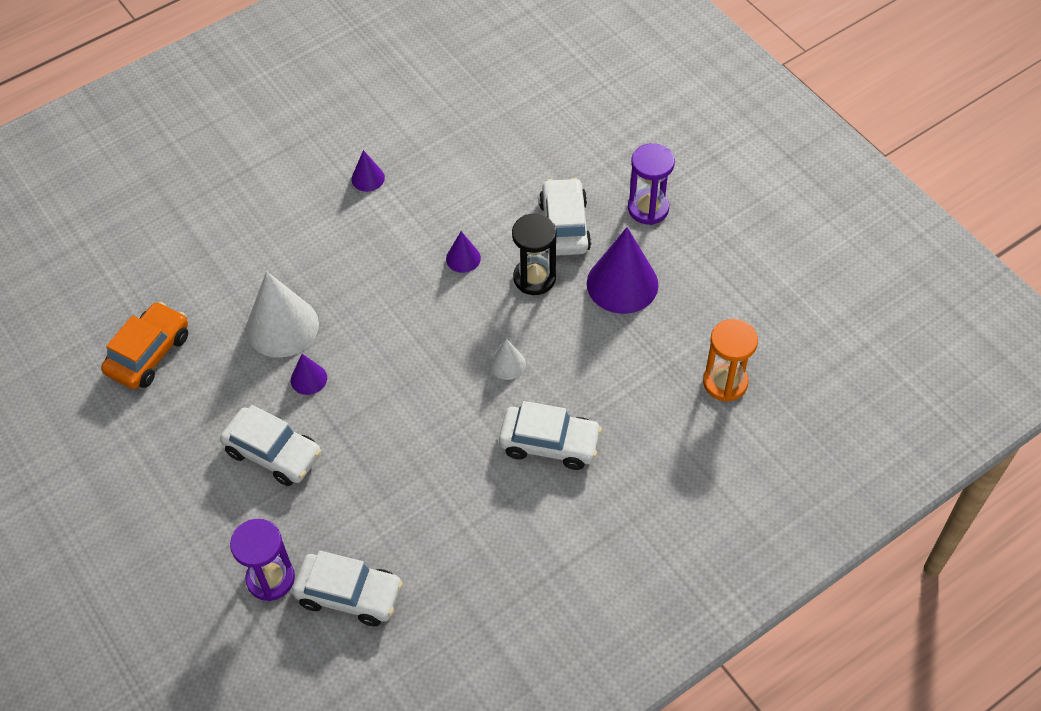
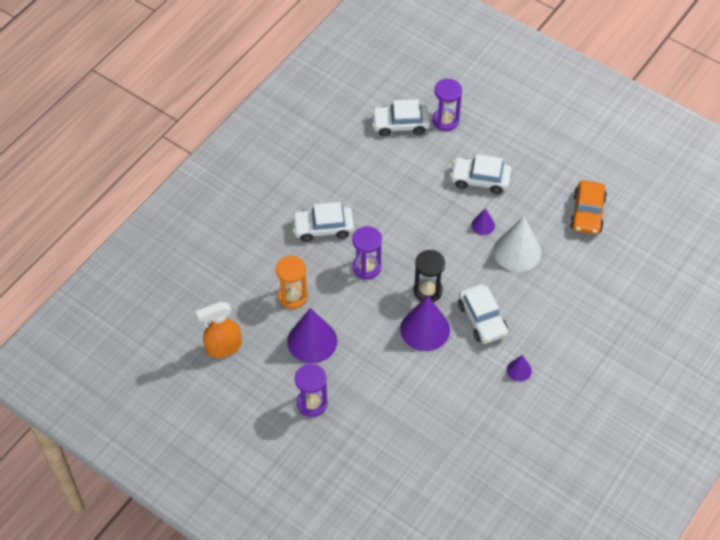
camera: 160 degrees right, 0 degrees up
purple cone [446,231,481,273] -> purple cone [400,296,450,351], size x2.03
white cone [489,338,526,380] -> purple hourglass [352,226,382,279]
black hourglass [512,214,557,295] -> black hourglass moved to [414,250,445,302]
white car [539,178,591,256] -> white car moved to [458,284,508,344]
orange hourglass [703,319,758,402] -> orange hourglass moved to [276,256,308,309]
none -> orange spray bottle [195,302,242,358]

